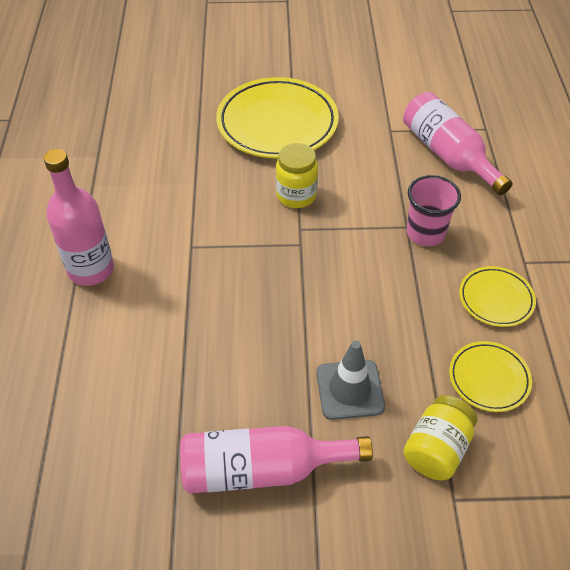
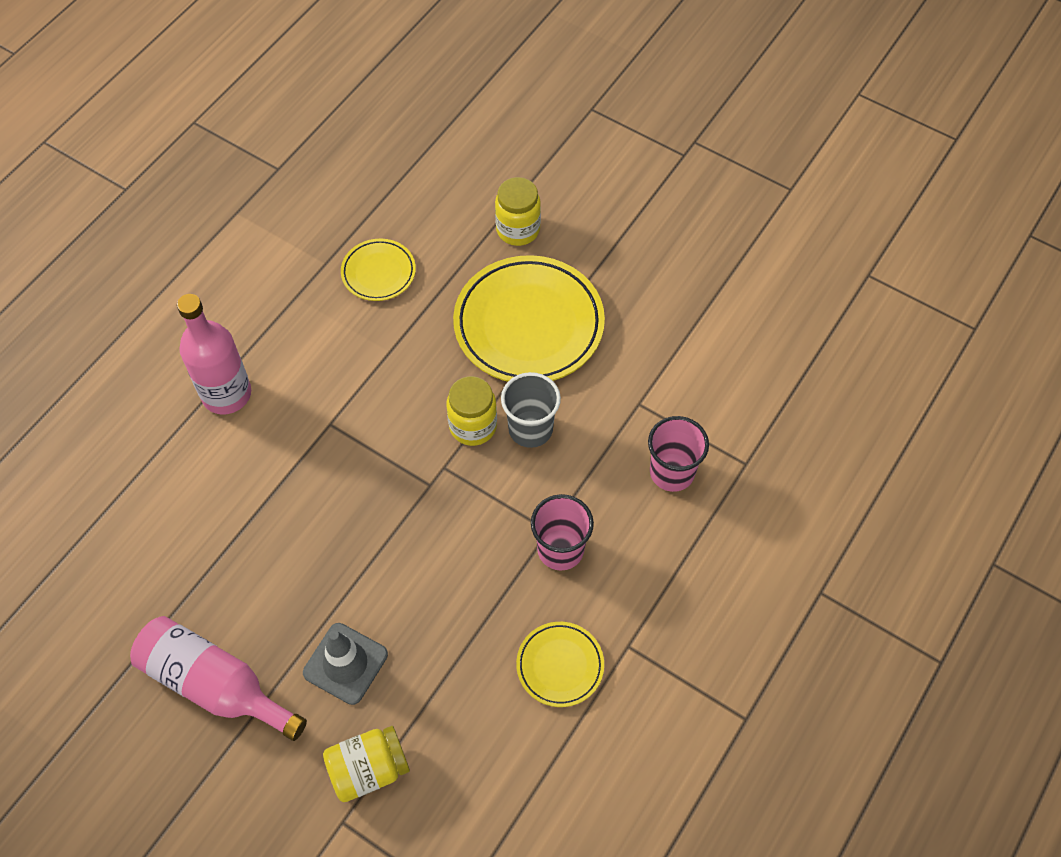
camera: 35 degrees right, 10 degrees up
pink bottle [403,92,512,195] -> pink cup [648,416,709,492]
yellow plate [449,341,532,412] -> yellow plate moved to [341,239,416,301]
none -> yellow jar [495,177,541,246]
none -> grey cup [501,372,561,448]

